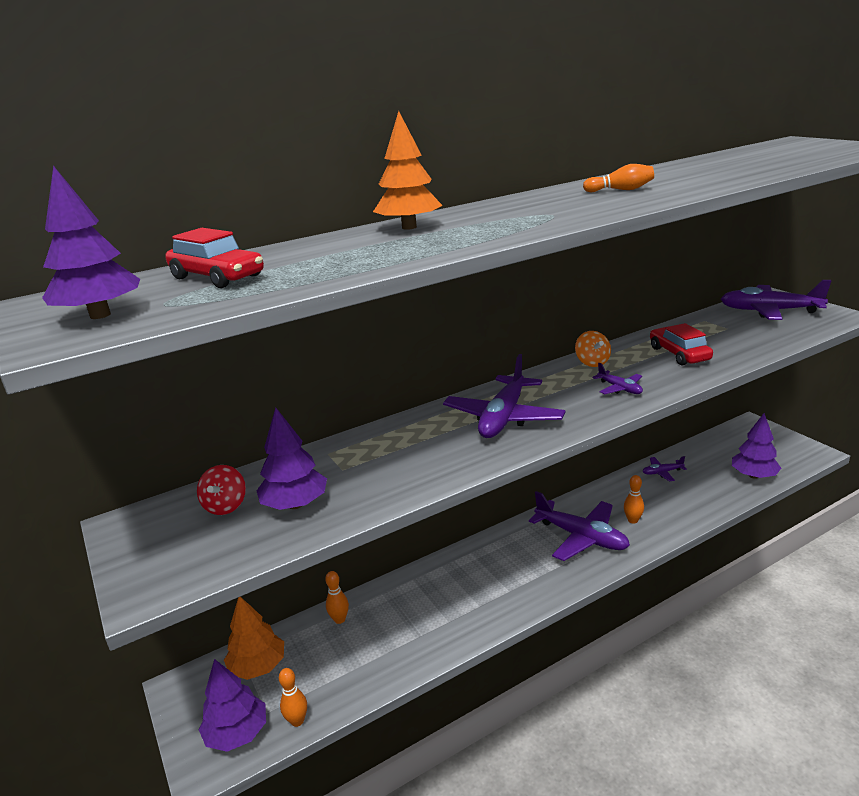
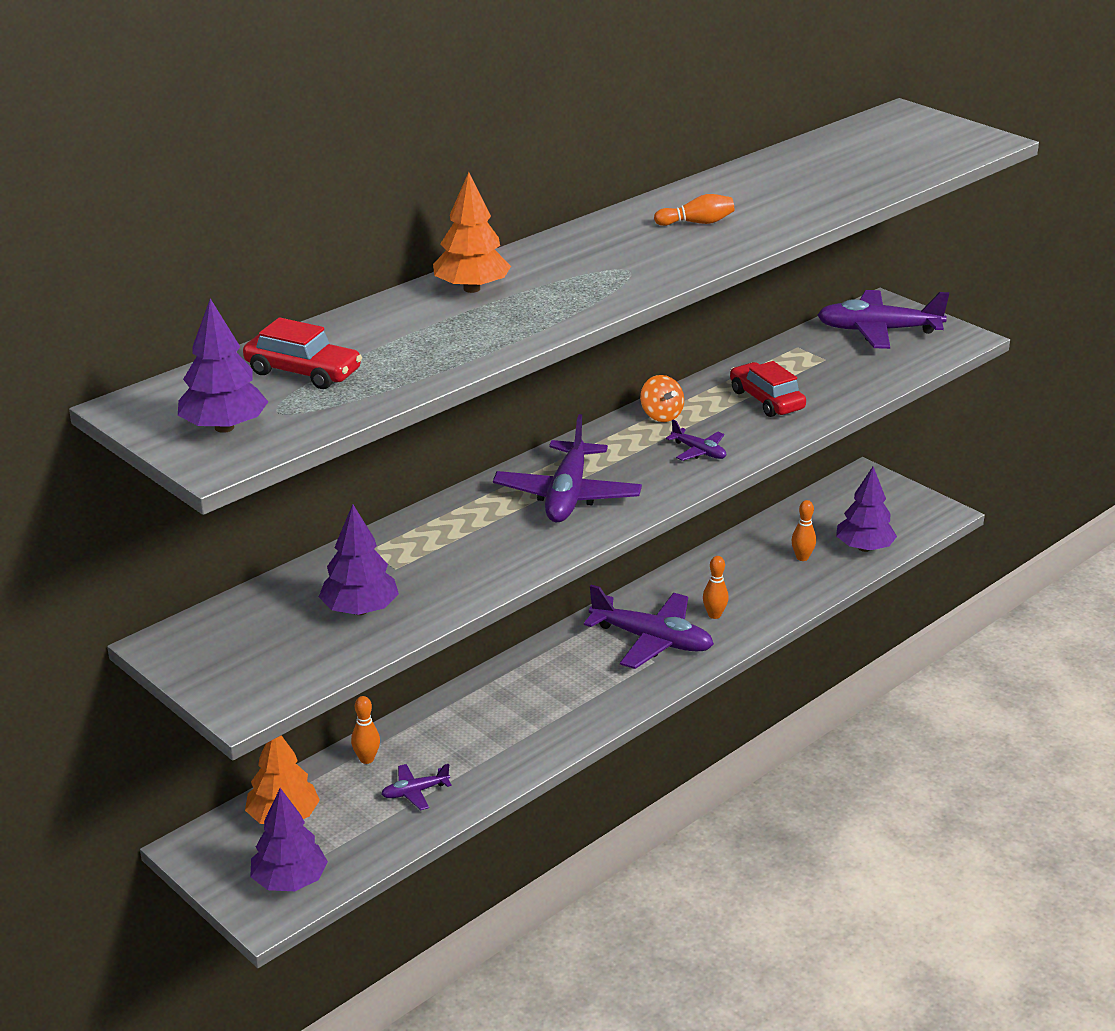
camera: 15 degrees left, 5 degrees up
red spinning top [197,465,246,515] -> none
orange bowling pin [279,668,307,727] -> orange bowling pin moved to [791,500,816,561]
purple plane [642,456,687,482] -> purple plane moved to [381,764,452,810]

